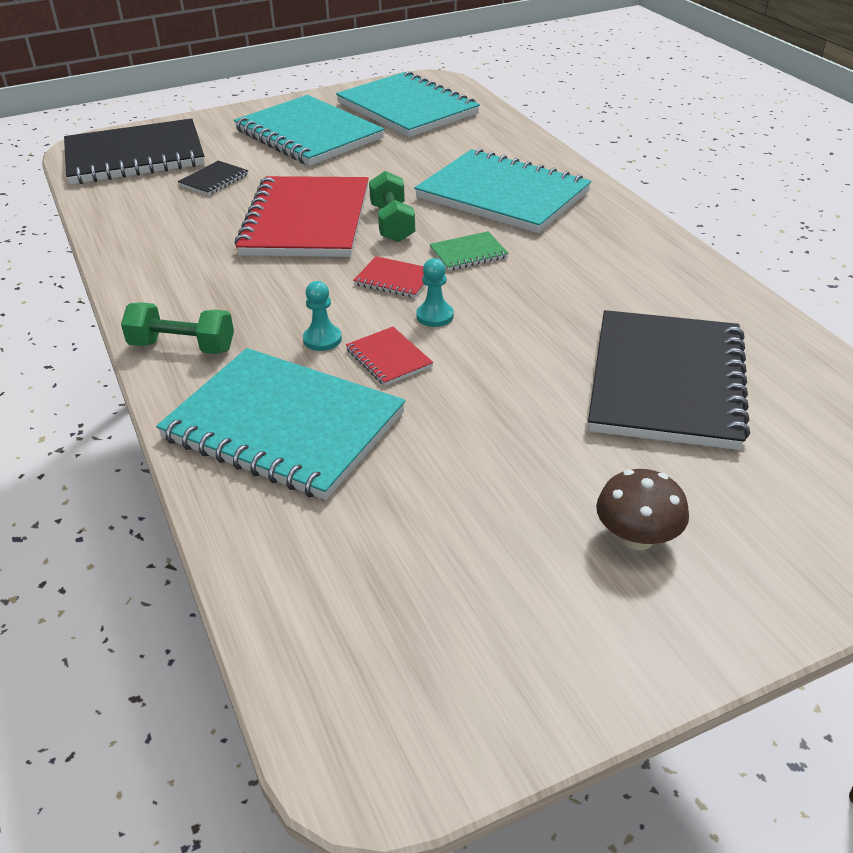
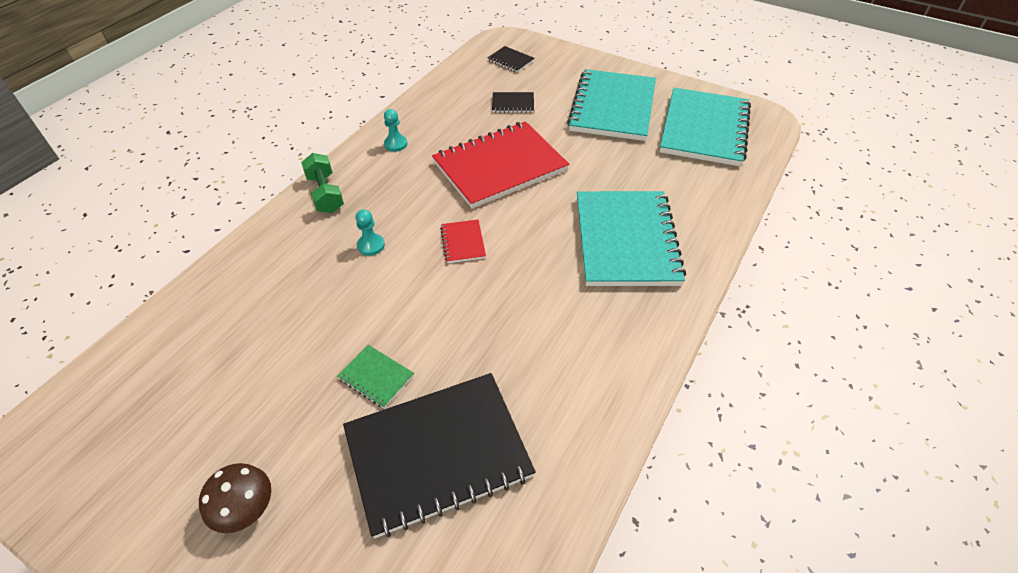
camera: 55 degrees right, 10 degrees up
black notebook [64,118,205,184] -> black notebook [487,46,535,73], size x0.42
turquoise notebook [156,348,405,500] -> none
red notebook [346,327,433,386] -> none
green dumbbell [369,171,416,242] -> none
turquoise pawn [416,258,454,327] -> turquoise pawn moved to [384,109,407,152]
green notebook [429,231,509,271] -> green notebook moved to [337,345,414,408]

